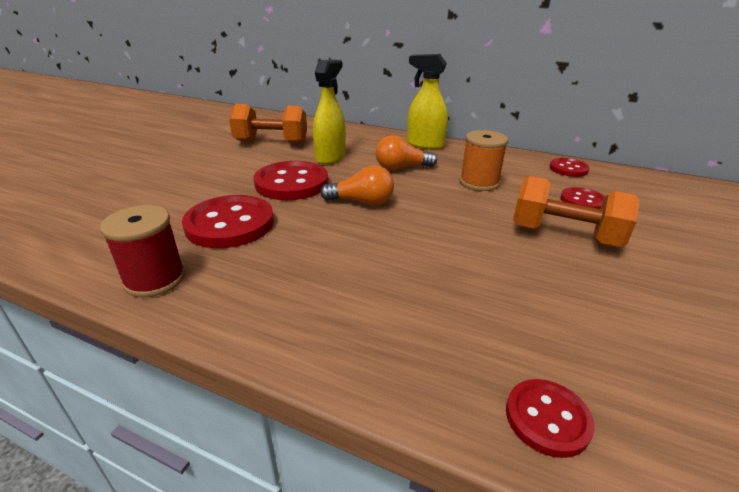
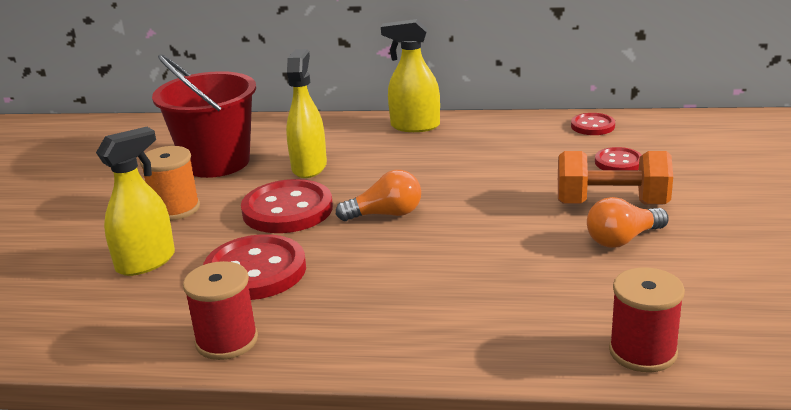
camera: 15 degrees left, 5 degrees down
orange dumbbell [229,104,307,144] -> red bucket [152,55,256,178]
orange light bulb [376,135,437,170] -> orange light bulb moved to [587,197,669,248]
orange spool [460,130,508,191] -> orange spool moved to [140,146,200,221]
red button [506,379,595,458] -> red spool [609,268,685,372]
none -> yellow spray bottle [96,127,175,276]

